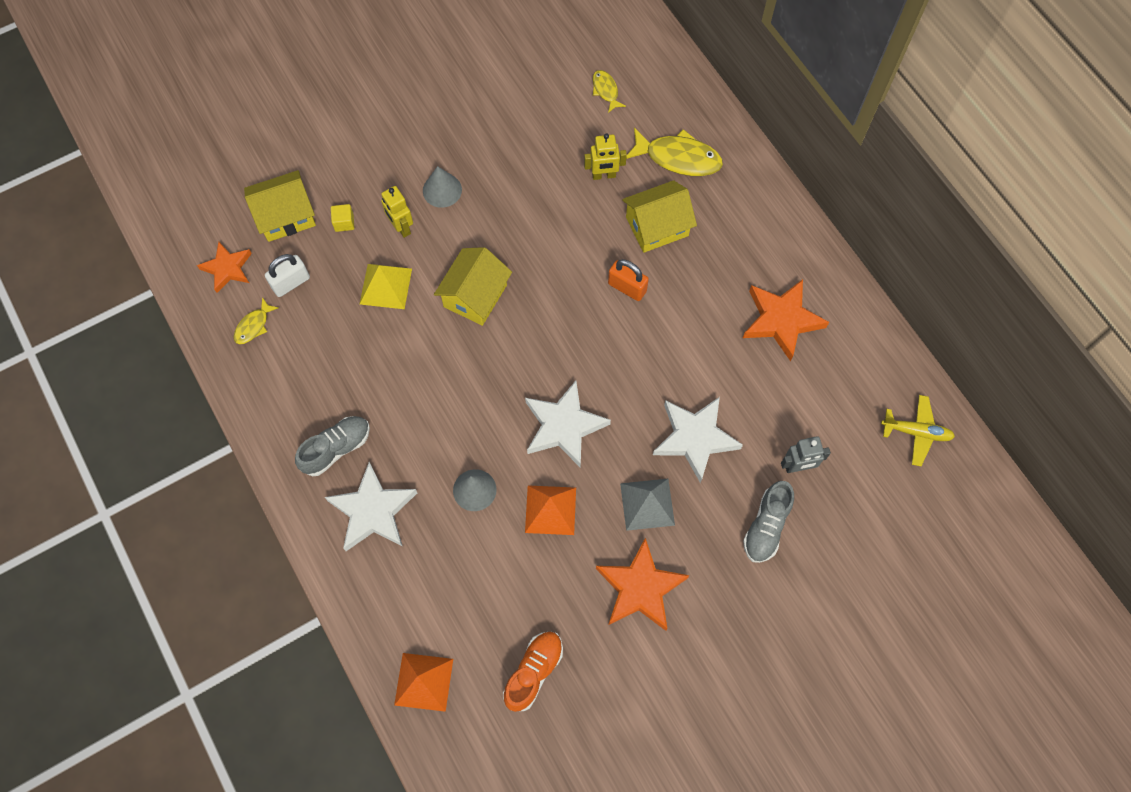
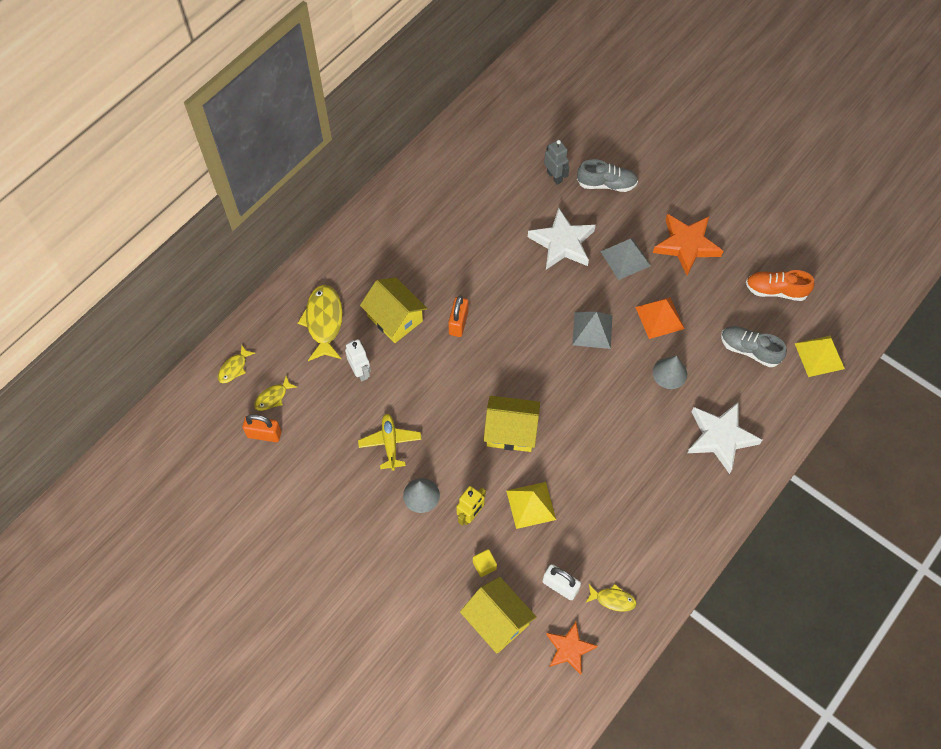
camera: 110 degrees left, 5 degrees down
grey shoe [295,416,370,476] -> grey shoe moved to [721,326,787,367]
orange pyramid [394,653,453,712] -> yellow pyramid [795,336,845,377]
white star [525,381,611,468] -> grey pyramid [572,312,613,349]
yellow robot [584,133,627,180] -> white robot [345,339,371,382]
orange star [743,279,829,361] -> none
yellow plane [881,395,955,466] -> yellow plane moved to [358,414,422,471]
none -> yellow fish [218,345,255,383]
none -> orange padlock [242,414,281,442]

